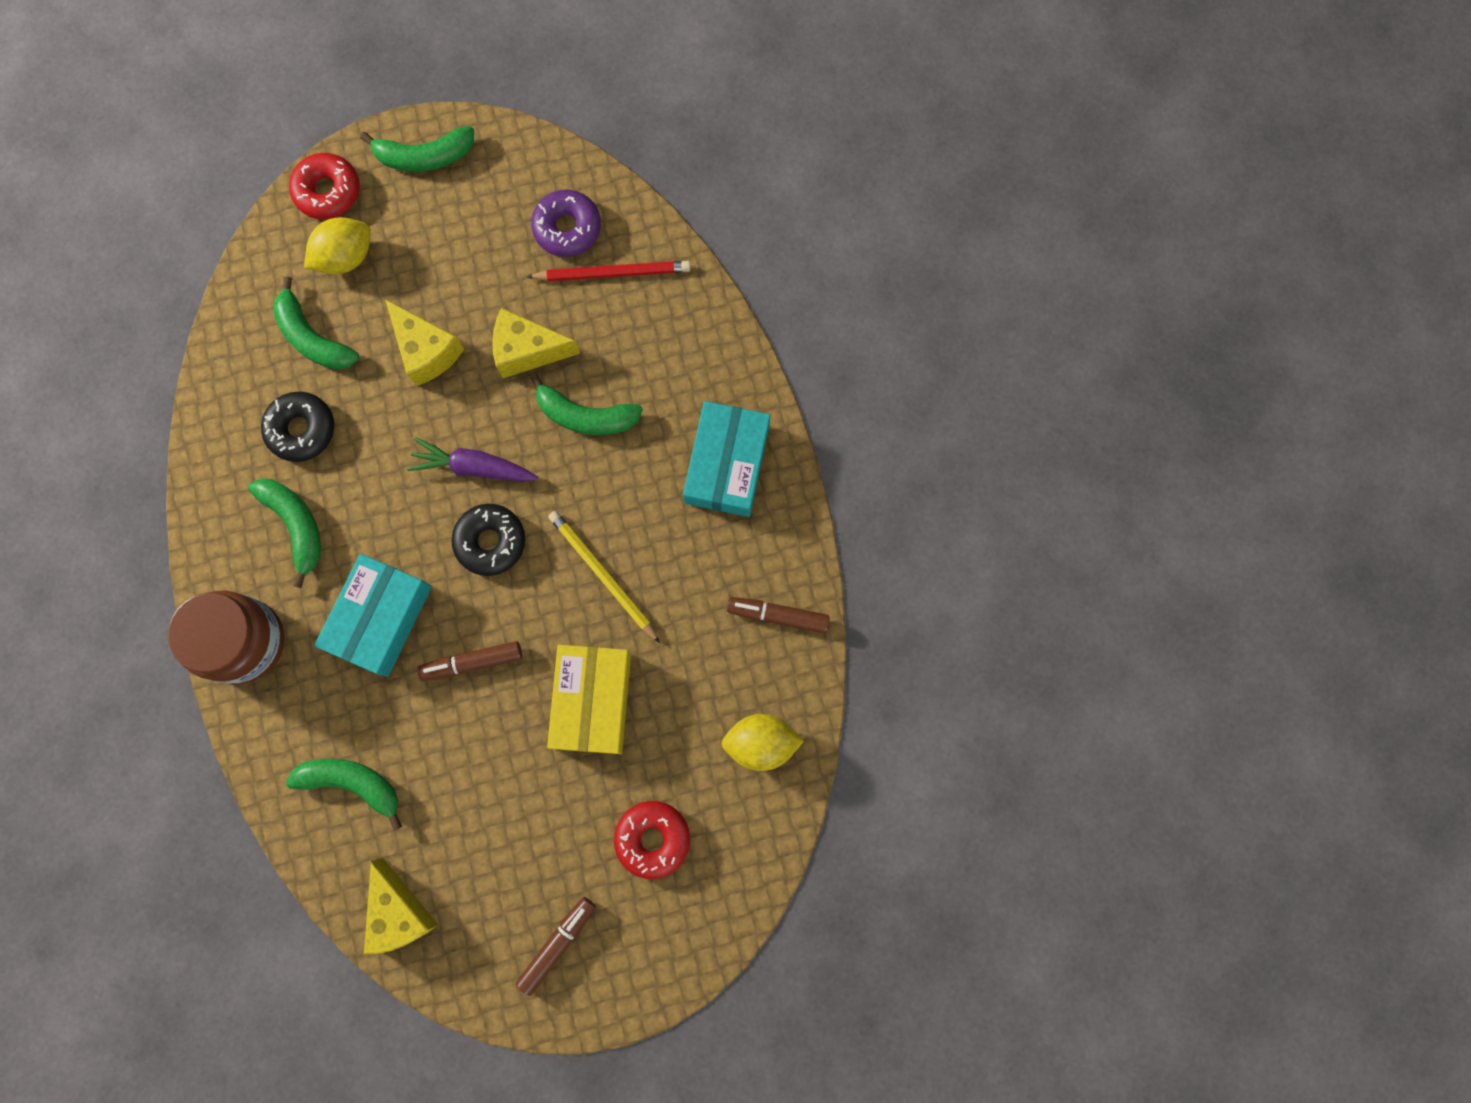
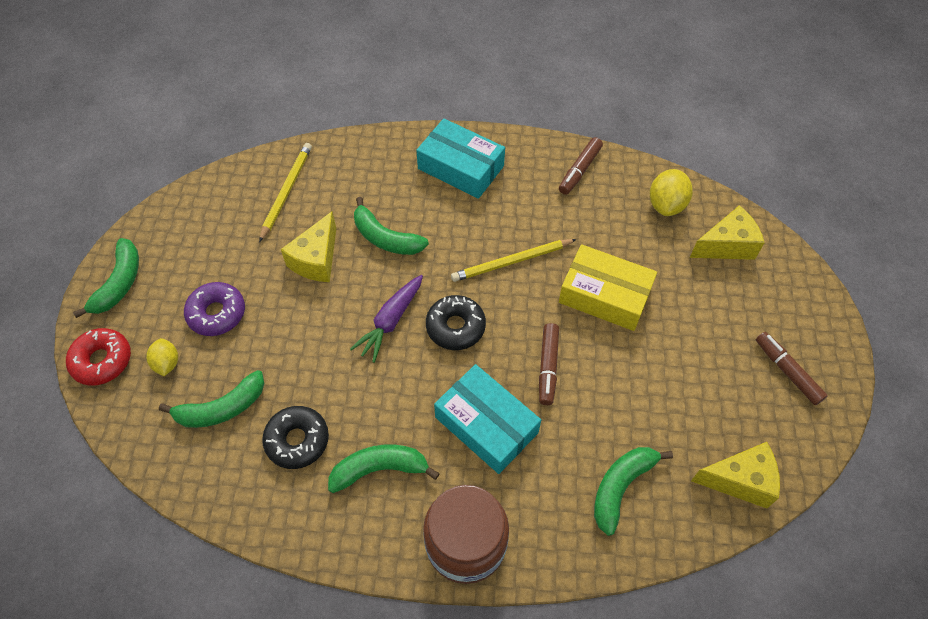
camera: 70 degrees left, 20 degrees down
yellow lemon [304,217,371,274] -> yellow lemon [146,338,178,376], size x0.64
yellow cheese [385,299,464,386] -> yellow cheese moved to [690,205,765,260]
red pencil [527,261,691,281] -> yellow pencil [259,143,312,242]
green banana [530,374,643,435] -> green banana turned 90 degrees clockwise [354,197,429,255]
purple donut [531,190,601,257] -> purple donut moved to [184,282,245,336]
red donut [614,801,690,879] -> none

